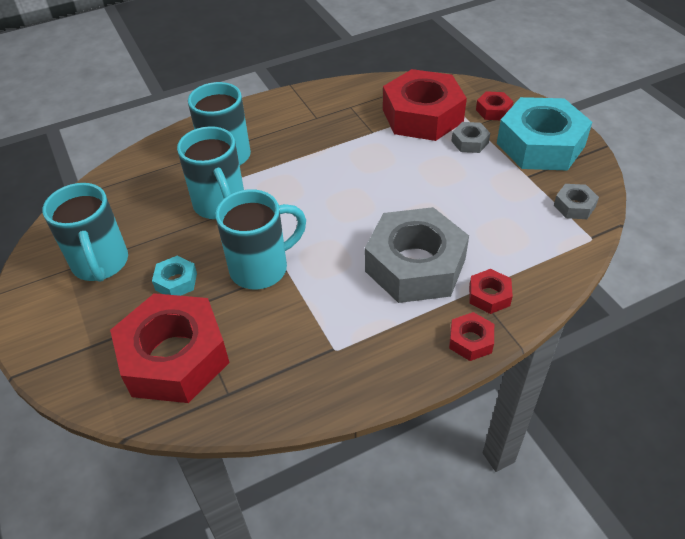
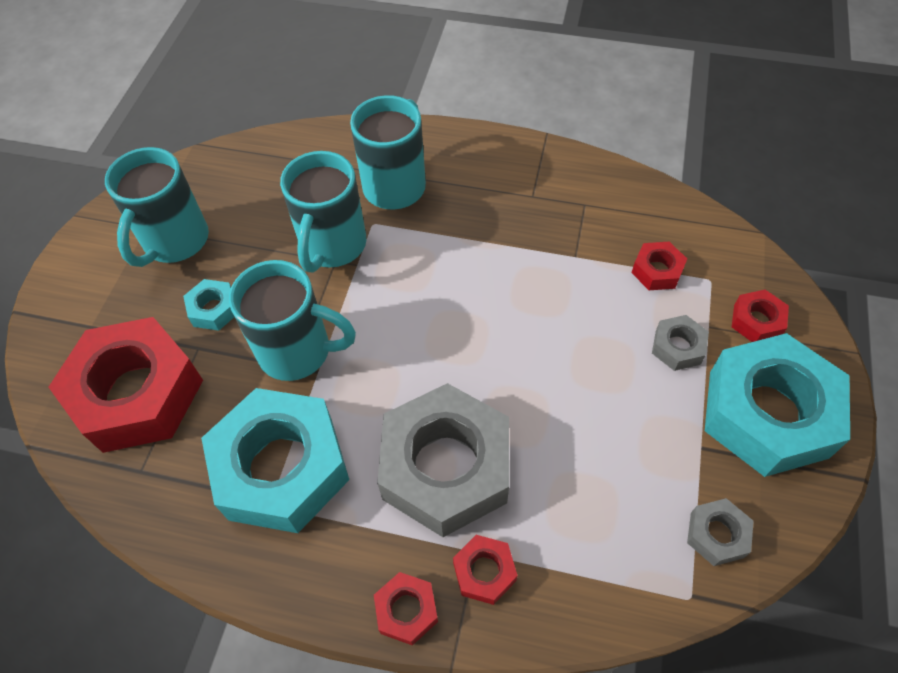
camera: 40 degrees right, 10 degrees up
red nut [383,69,467,141] -> red nut [632,242,687,290], size x0.43
none -> turquoise nut [201,388,349,533]

